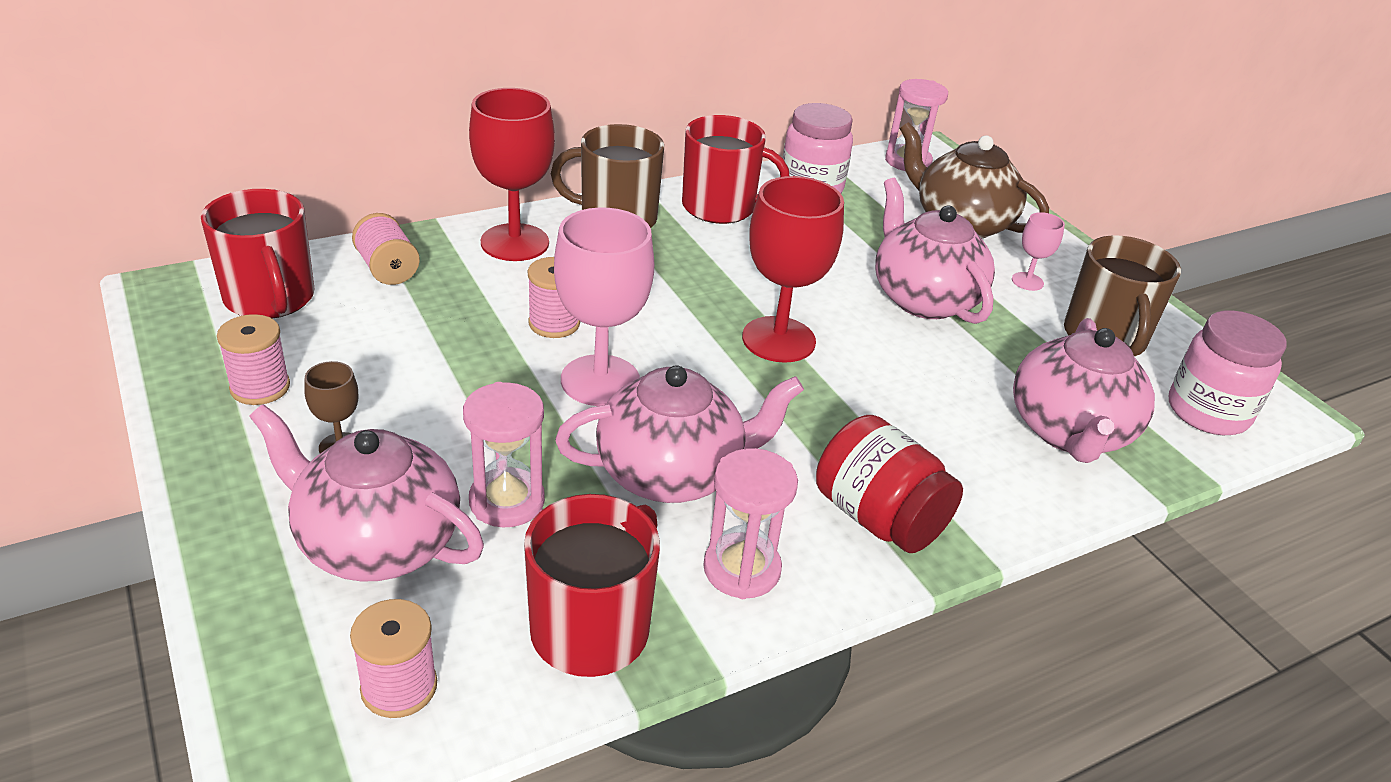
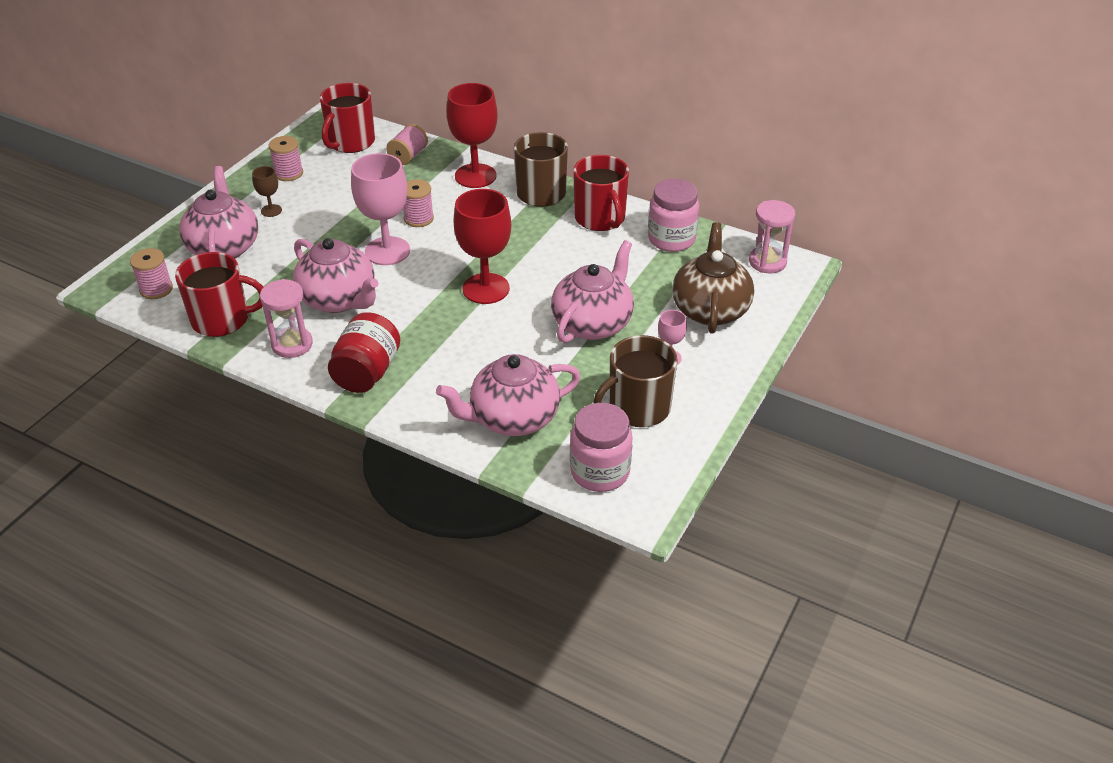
camera: 60 degrees right, 5 degrees up
pink hourglass [463,382,545,527] -> none

